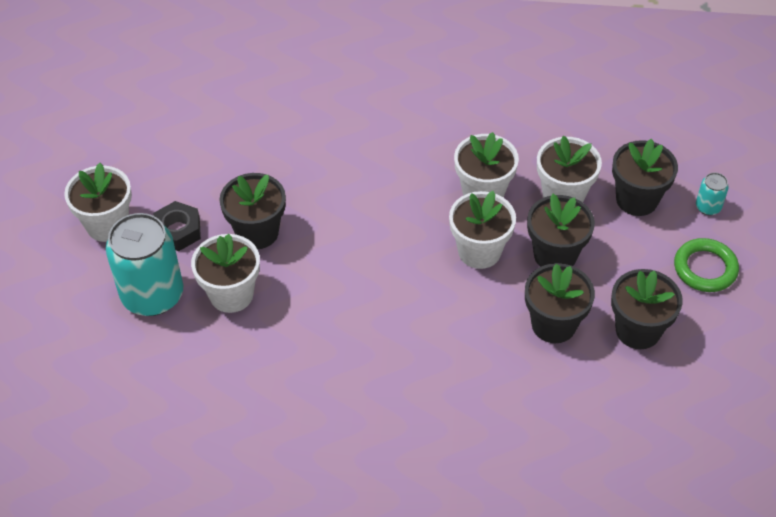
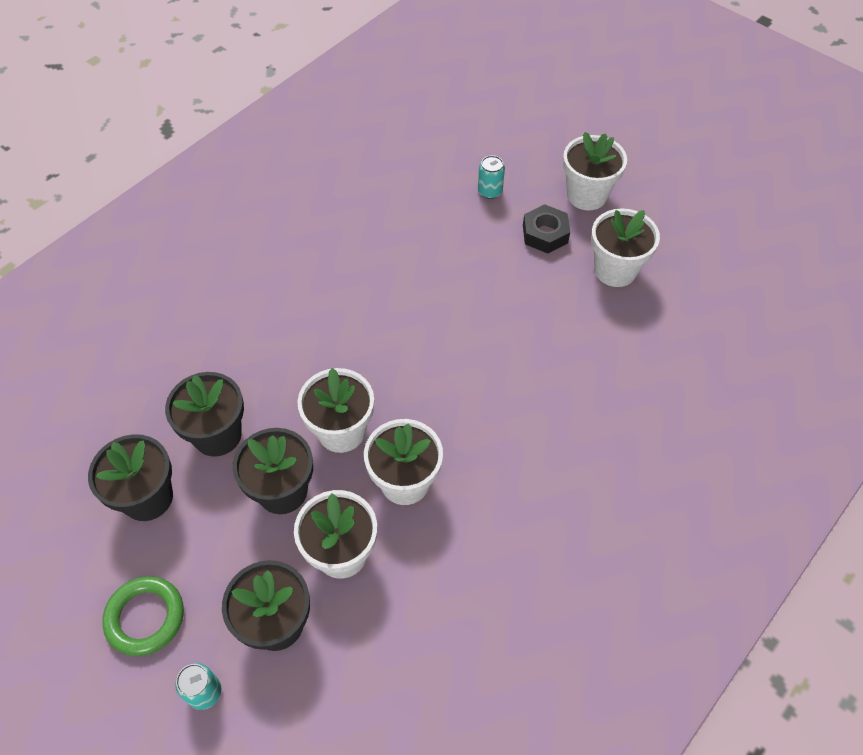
camera: 125 degrees right, 5 degrees up
turquoise can [106,213,183,316] -> turquoise can [478,155,505,199], size x0.43
white flower pot [191,234,260,313] -> white flower pot moved to [591,208,660,287]
black flower pot [219,173,286,249] -> none

